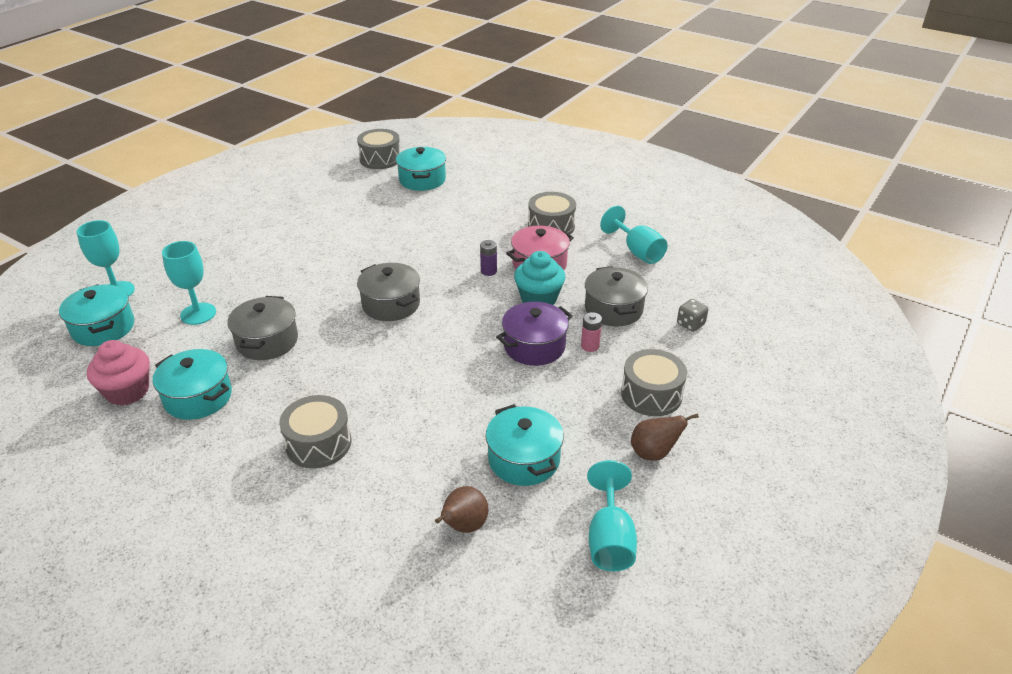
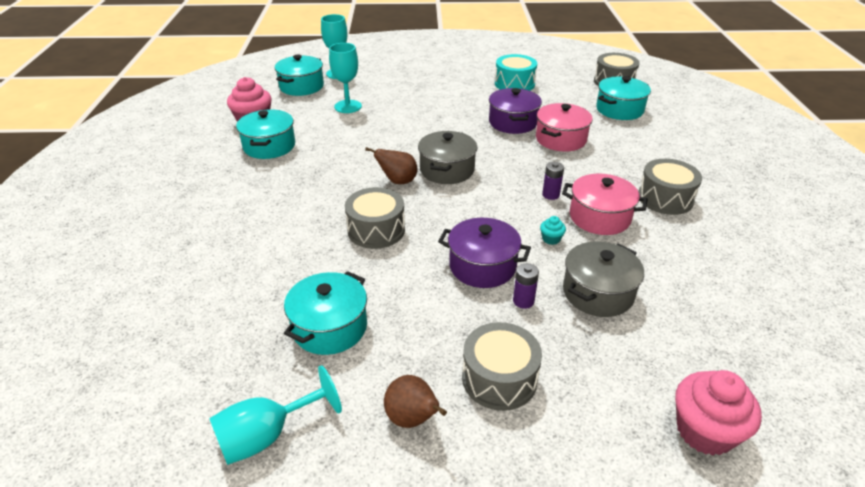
camera: 55 degrees right, 0 degrees up
grey pot [227,296,298,360] -> none
grey drum [279,395,351,468] -> grey drum moved to [345,187,405,249]
brown pear [435,486,489,533] -> brown pear moved to [365,147,418,184]
turquoise cupcake [514,251,565,305] -> turquoise cupcake [540,216,566,245], size x0.45
pink battery [581,312,602,352] -> purple battery [513,263,539,309]
turquoise goblet [600,206,668,264] -> none
grey dice [677,299,708,332] -> none
none -> purple pot [489,88,542,134]
none -> turquoise drum [495,54,537,91]
none -> pink pot [536,103,593,152]
none -> pink cupcake [675,370,762,455]

